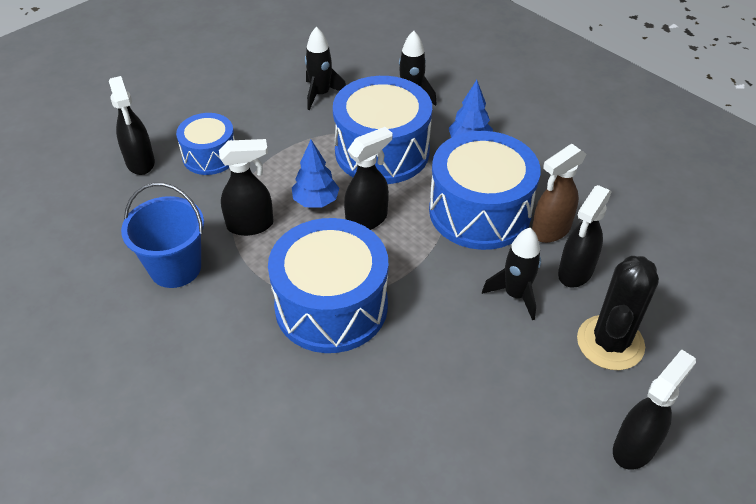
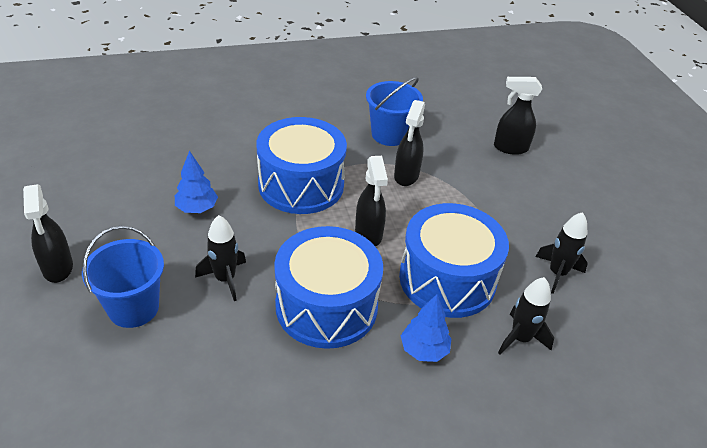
camera: 115 degrees right, 5 degrees down
blue drum [176,113,235,175] -> none
blue tree [292,140,339,207] -> blue tree moved to [175,150,218,213]
brown spray bottle [532,144,586,243] -> none
black spray bottle [558,185,612,288] -> none
black cactus [577,256,659,370] -> blue bucket [82,226,164,328]

